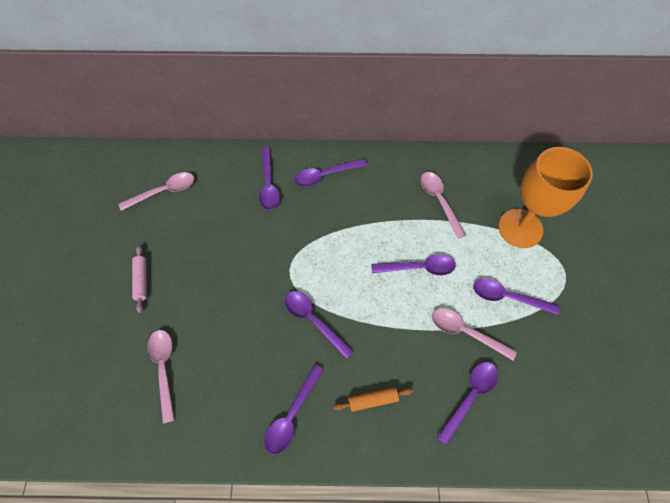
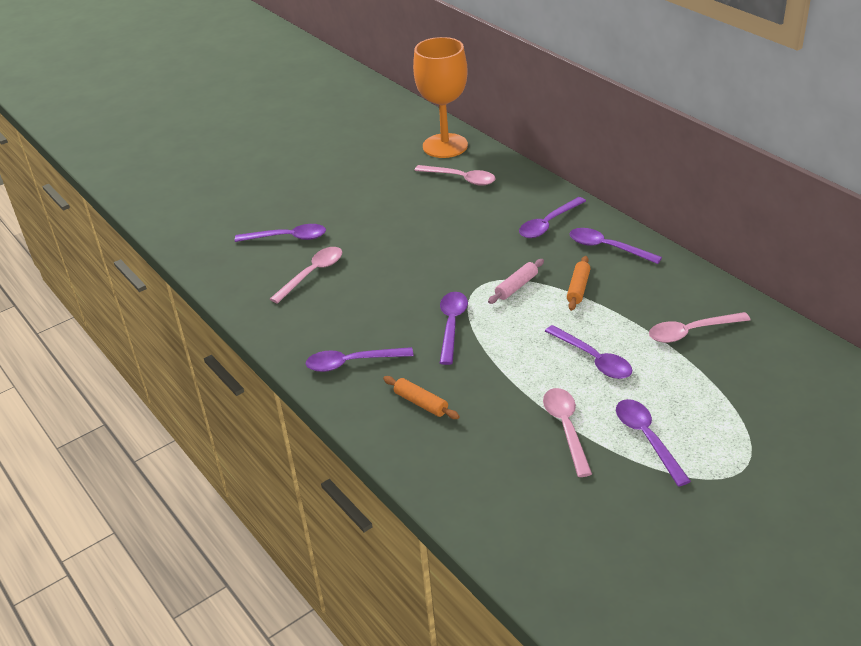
camera: 55 degrees right, 25 degrees down
pink rolling pin [132,245,147,313] -> pink rolling pin moved to [488,259,544,304]
pink spoon [421,172,466,239] -> pink spoon turned 135 degrees counterclockwise [649,312,750,343]
purple spoon [437,362,498,445] -> purple spoon moved to [235,224,326,242]
orange goblet [498,147,593,248] -> orange goblet moved to [413,37,468,158]
none -> orange rolling pin [567,256,591,311]

